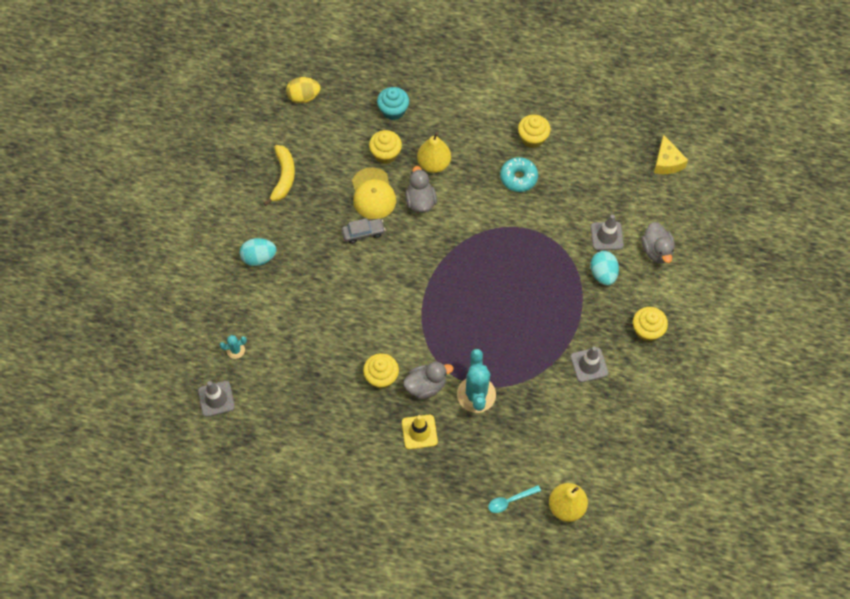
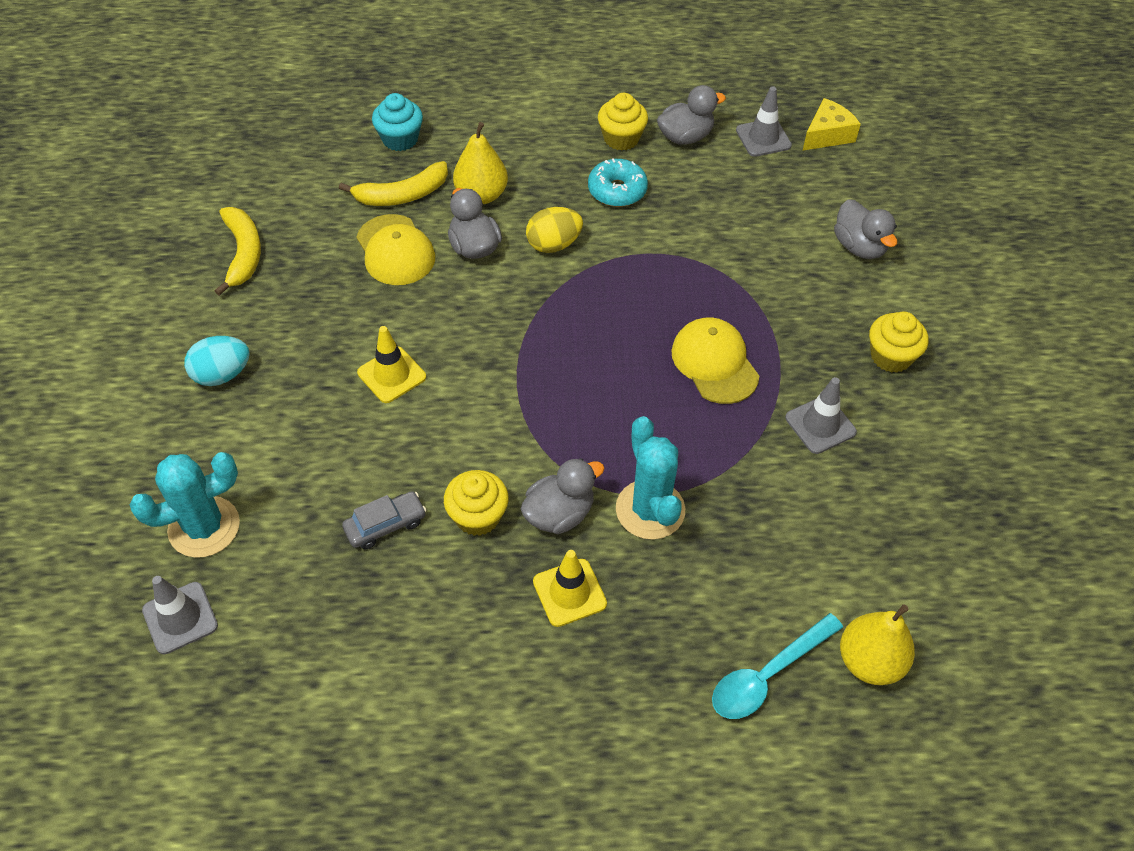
camera: 15 degrees left, 10 degrees down
turquoise cactus [219,335,247,359] -> turquoise cactus [130,452,240,558], size x2.07
yellow egg [286,77,321,103] -> yellow egg moved to [526,207,583,253]
grey car [342,218,386,244] -> grey car moved to [342,491,427,549]
yellow cupcake [369,130,402,164] -> yellow banana [339,161,448,206]
turquoise spoon [488,485,541,513] -> turquoise spoon [712,613,843,719], size x1.58
turquoise egg [590,251,619,285] -> none
grey traffic cone [591,214,624,250] -> grey traffic cone moved to [736,86,792,157]
yellow cheese [654,135,688,174] -> yellow cheese turned 105 degrees counterclockwise [802,98,861,151]
none -> yellow traffic cone [357,326,426,403]
none -> grey duck [657,85,726,145]
none -> yellow cap [671,318,759,404]

